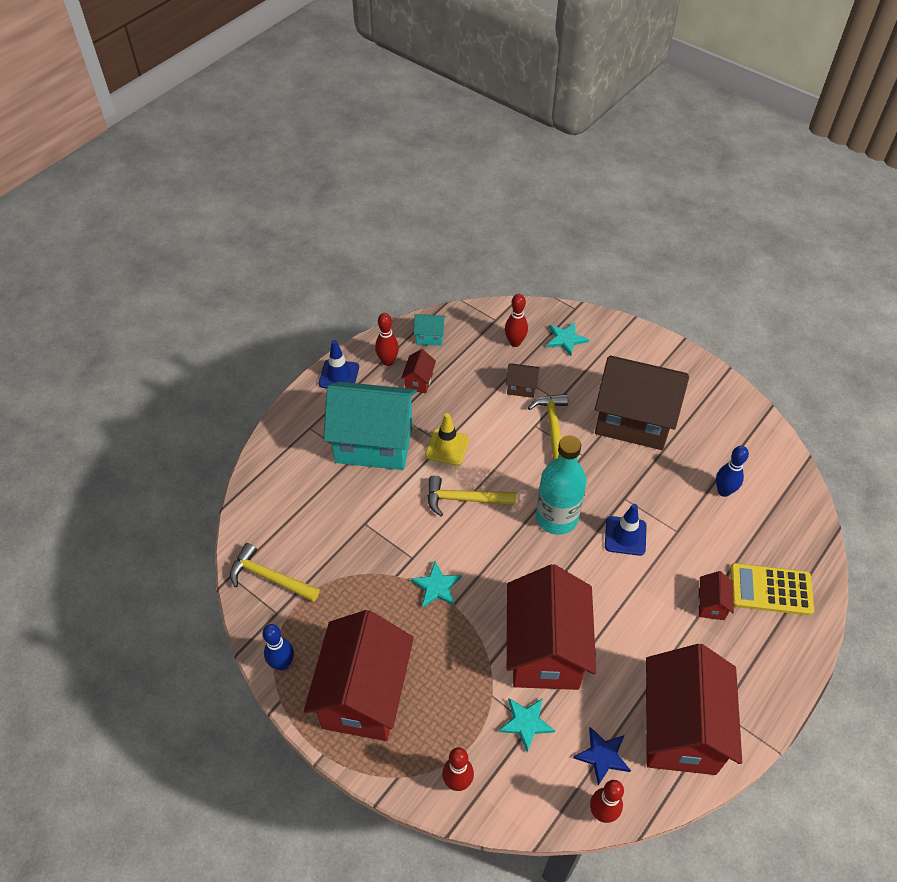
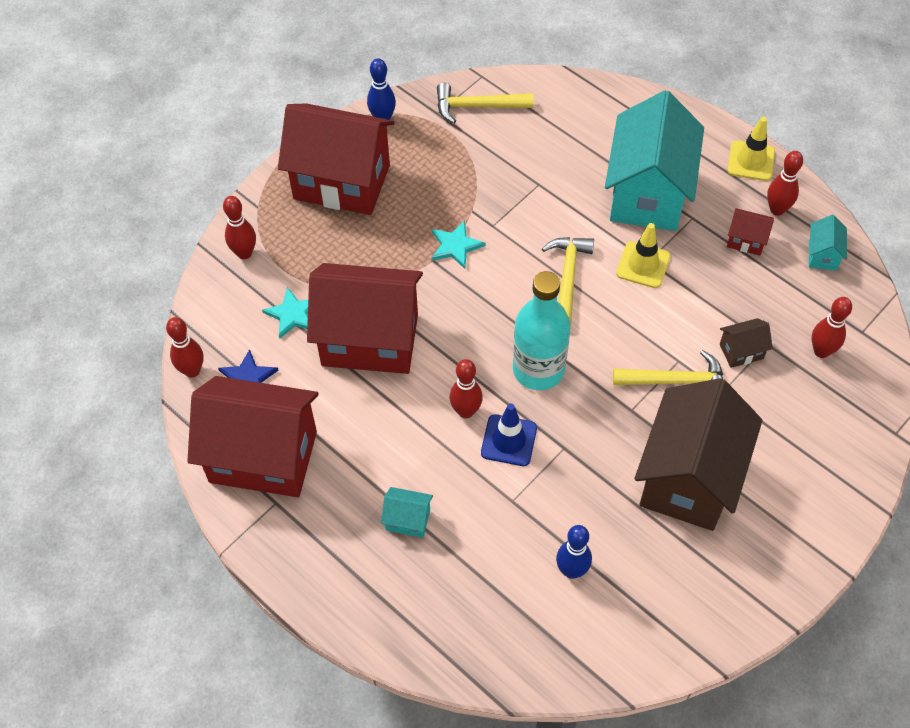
camera: 95 degrees right, 5 degrees up
yellow hammer [230,543,320,602] -> yellow hammer turned 120 degrees counterclockwise [437,83,534,123]
blue traffic cone [319,340,359,388] -> yellow traffic cone [727,117,775,181]
brown house [506,363,540,398] -> brown house turned 60 degrees clockwise [720,318,773,368]
turquoise star [547,322,589,356] -> none
red house [698,571,734,620] -> turquoise house [381,487,433,538]
yellow calculator [730,563,814,616] -> none
none -> red bowling pin [450,359,483,419]

